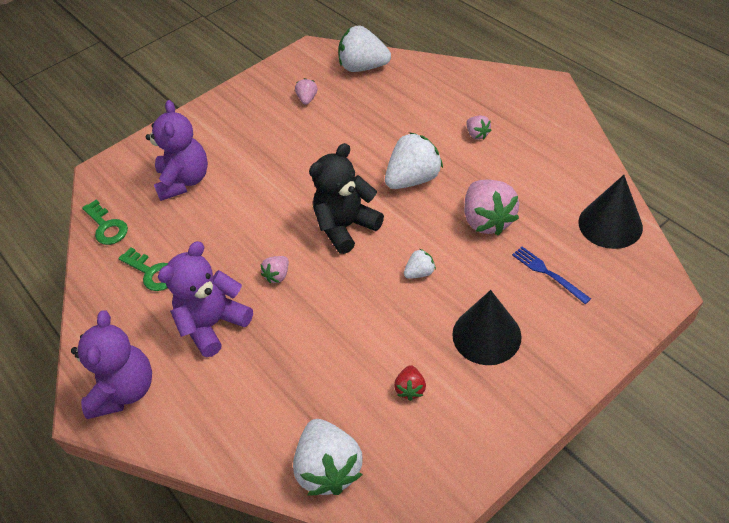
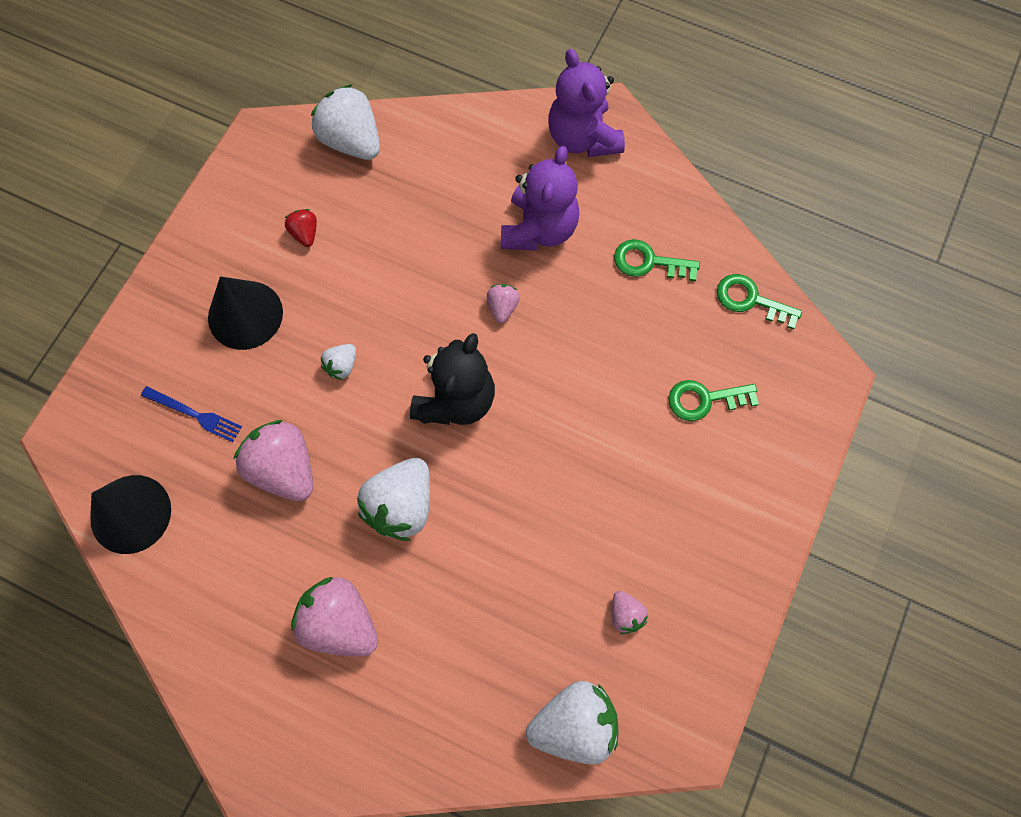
camera: 150 degrees right, 20 degrees up
purple teddy bear [146,100,208,201] -> green key [668,380,759,421]
pink strawberry [467,116,492,140] -> pink strawberry [291,577,378,657], size x2.05

